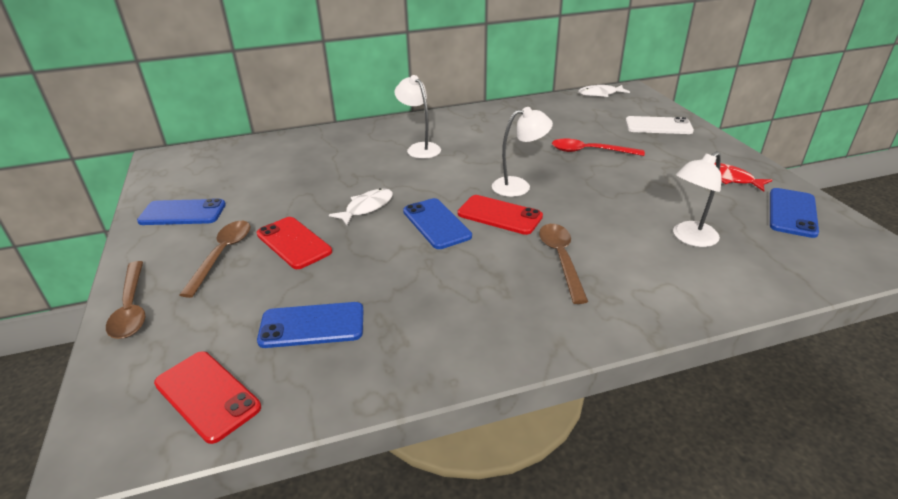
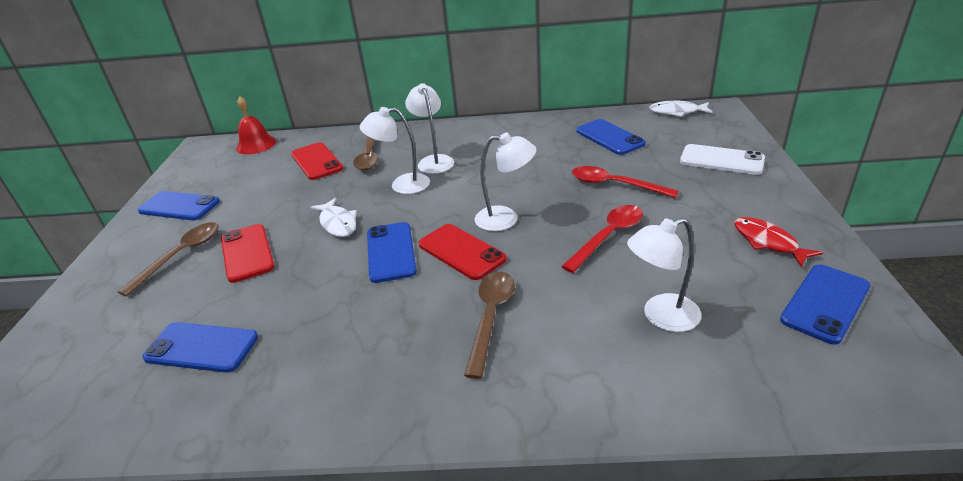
camera: 20 degrees right, 0 degrees up
brown spoon [106,261,146,339] -> brown spoon moved to [353,137,379,170]
red phone [154,351,261,444] -> red phone moved to [291,142,343,180]
white fish [329,188,393,225] -> white fish turned 90 degrees clockwise [310,198,357,237]
none -> red bell [236,96,276,154]
none -> white lamp [360,107,430,194]
none -> red spoon [561,205,643,273]
none -> blue phone [576,119,646,155]

